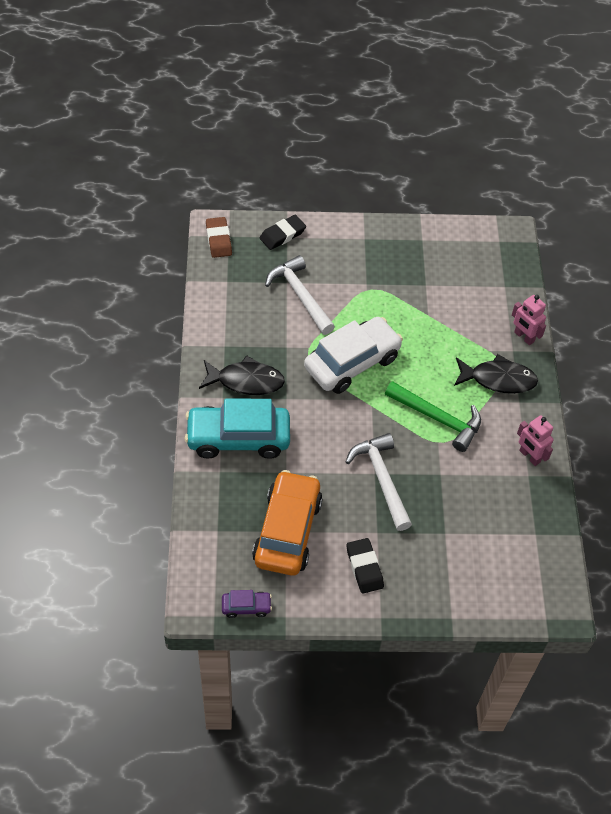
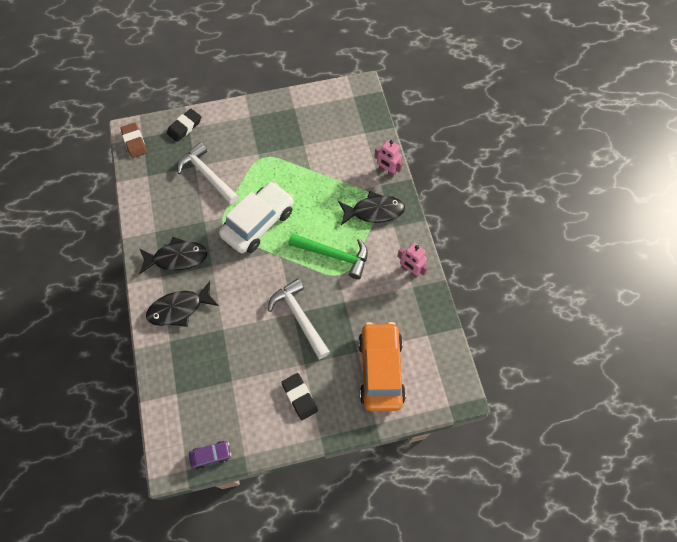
camera: 10 degrees left, 10 degrees up
turquoise car [185,399,290,459] -> black fish [146,281,219,327]
orange car [252,470,323,576] -> orange car moved to [358,322,406,411]

